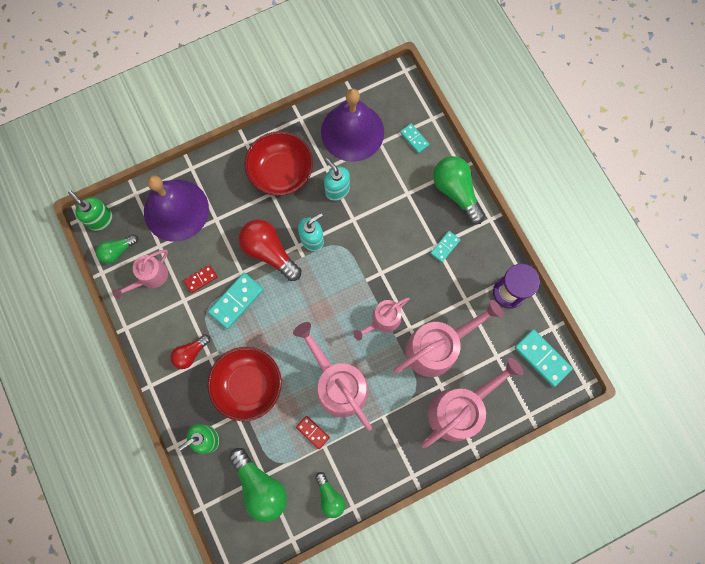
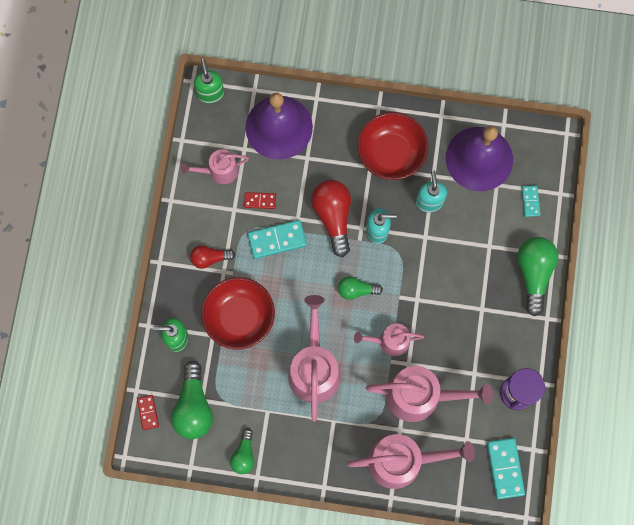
camera: 35 degrees right, 0 degrees up
green light bulb [96,234,138,264] -> green light bulb moved to [338,276,383,300]
red domino [296,416,330,449] -> red domino moved to [137,395,159,430]
turquoise domino [430,231,460,262] -> none

